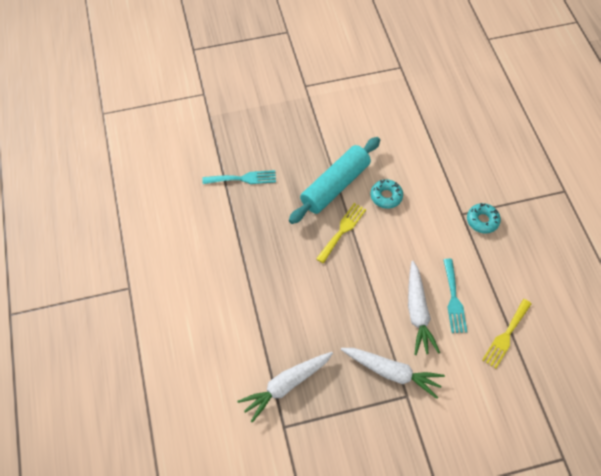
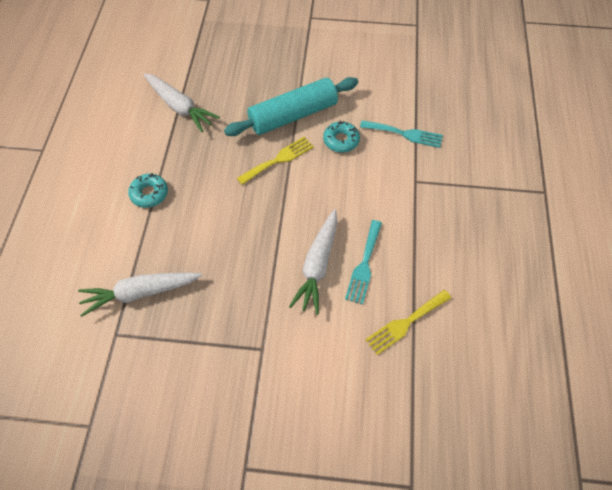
camera: 20 degrees right, 0 degrees up
turquoise fork [202,170,276,184] -> turquoise fork moved to [360,120,443,148]
white carrot [341,348,445,399] -> white carrot moved to [143,73,220,132]
turquoise donut [467,203,501,233] -> turquoise donut moved to [128,173,168,208]

